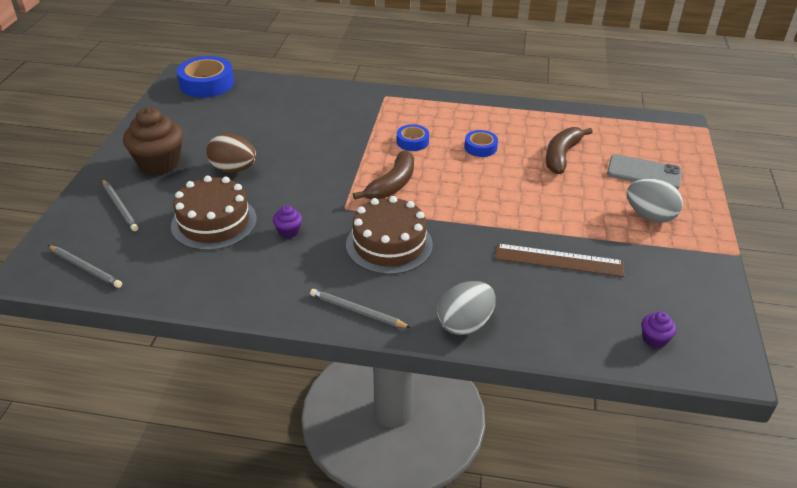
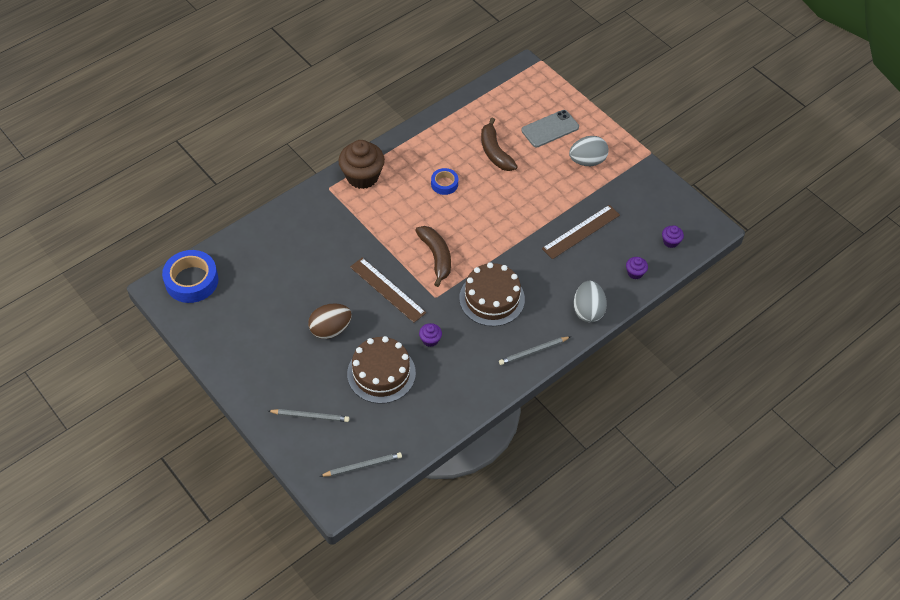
camera: 50 degrees left, 15 degrees up
brown cupcake [123,107,183,175] -> brown cupcake moved to [338,140,385,189]
blue tape [397,124,429,151] -> none
none -> brown ruler [350,257,426,323]
none -> purple cupcake [626,257,648,280]

